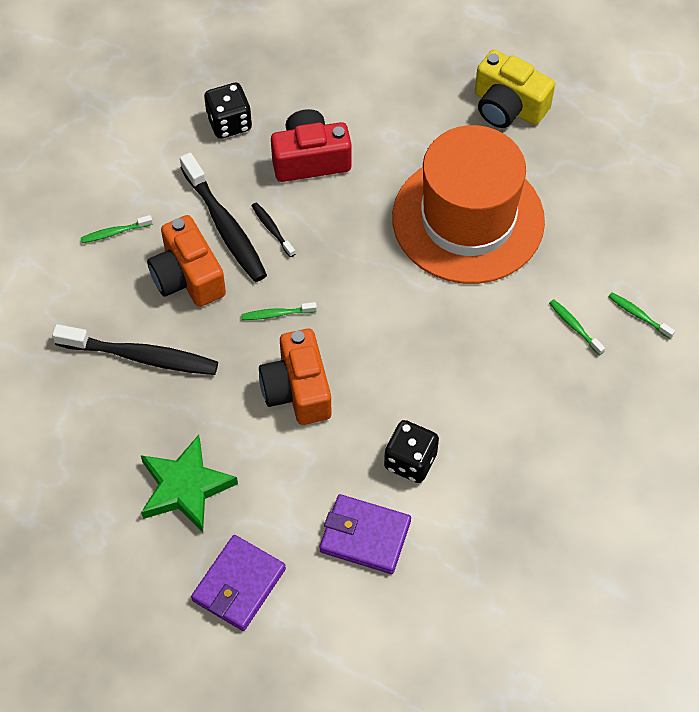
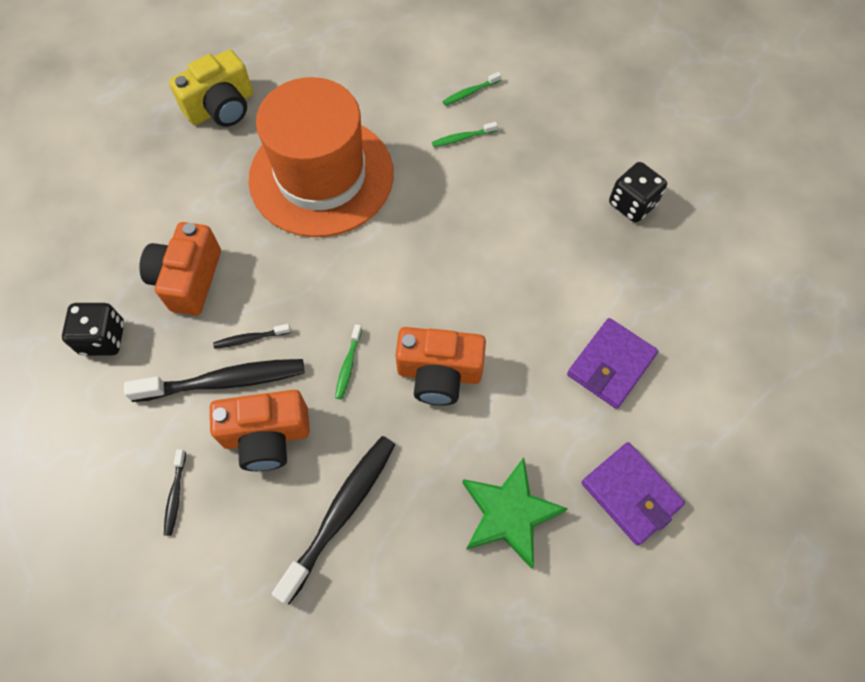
camera: 70 degrees left, 5 degrees up
green toothbrush [81,215,153,243] -> black toothbrush [164,449,186,536]
red camera [271,109,352,182] -> orange camera [139,222,221,316]
black dice [384,420,439,483] -> black dice moved to [609,162,667,222]

